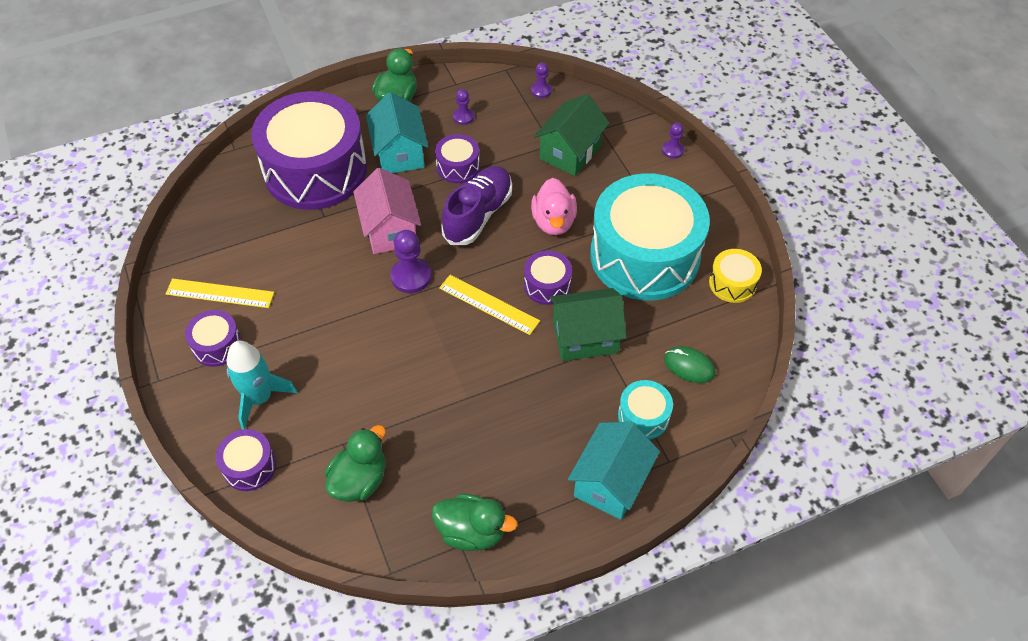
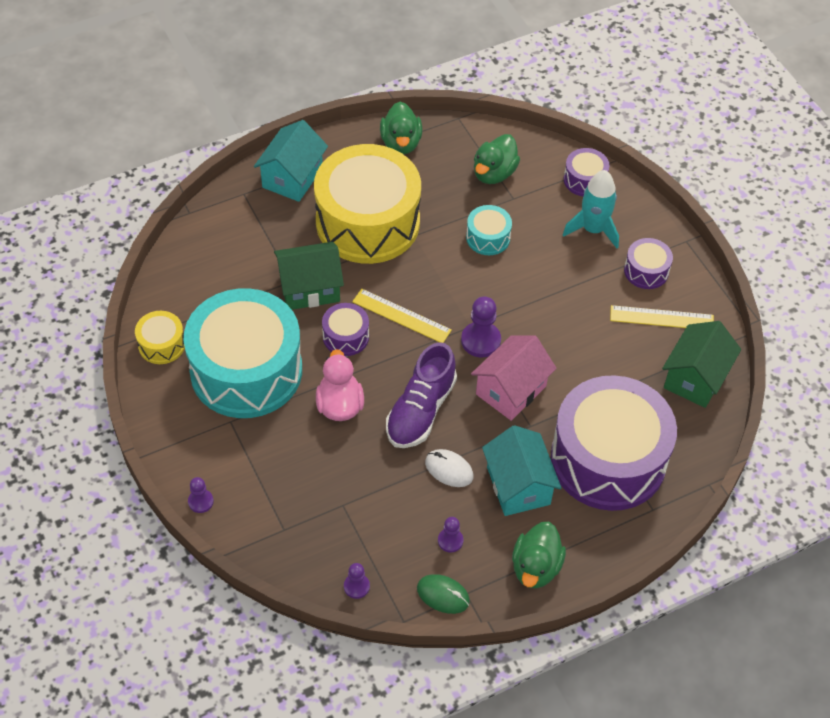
camera: 175 degrees right, 0 degrees up
pink house [353,168,421,254] -> pink house turned 60 degrees clockwise [471,335,557,421]
green duck [432,494,518,551] -> green duck turned 105 degrees counterclockwise [380,102,422,154]
purple drum [435,134,480,183] -> white mouse [425,449,473,487]
green house [534,94,610,176] -> green house moved to [662,321,741,408]
turquoise drum [618,380,673,440] -> turquoise drum moved to [466,205,512,255]
green mouse [664,346,715,383] -> green mouse moved to [417,574,470,614]
none -> yellow drum [314,144,421,264]

